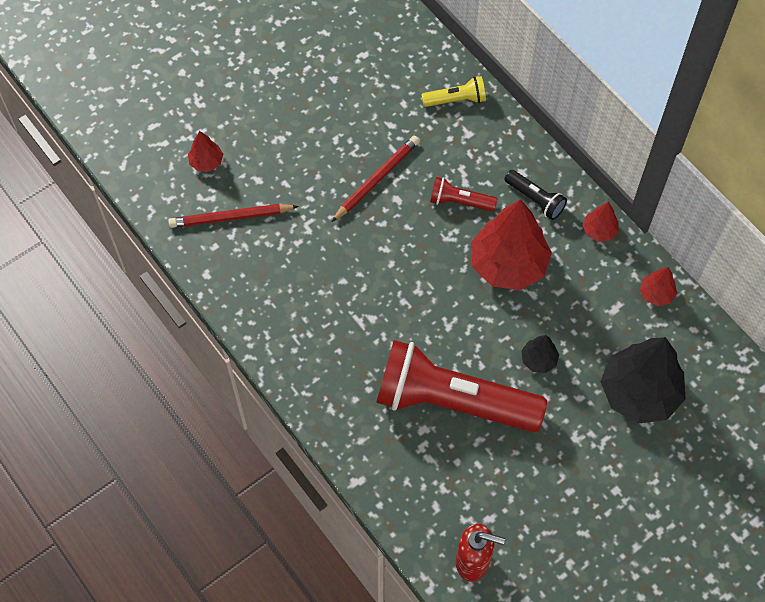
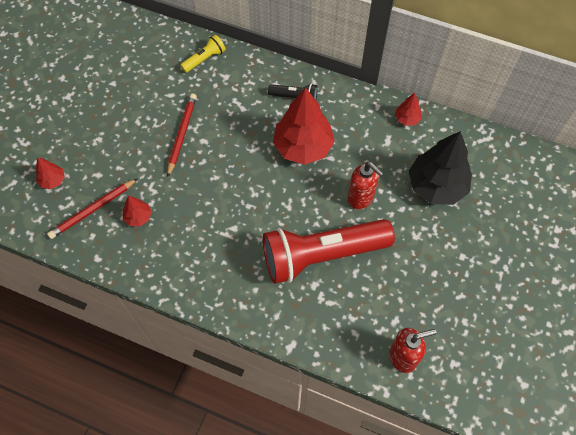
camera: 30 degrees left, 0 degrees up
red flashlight [430,177,497,211] -> none
black tree [521,335,559,373] -> red soap dispenser [348,162,384,209]
red tree [583,202,619,242] -> red tree moved to [123,196,152,226]

